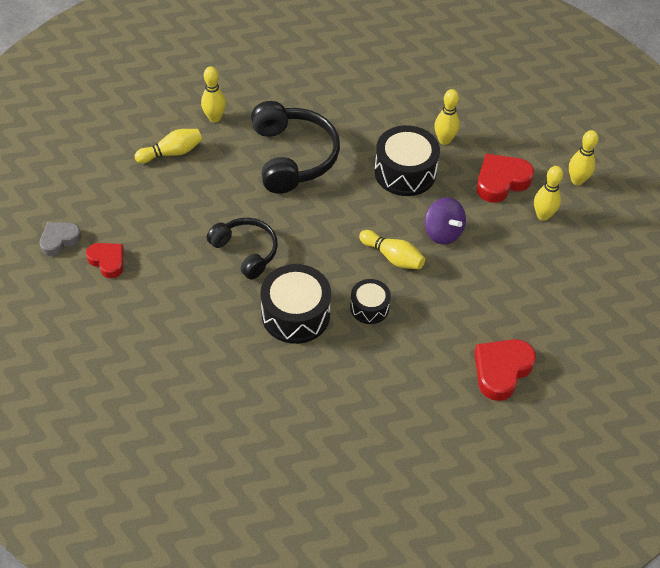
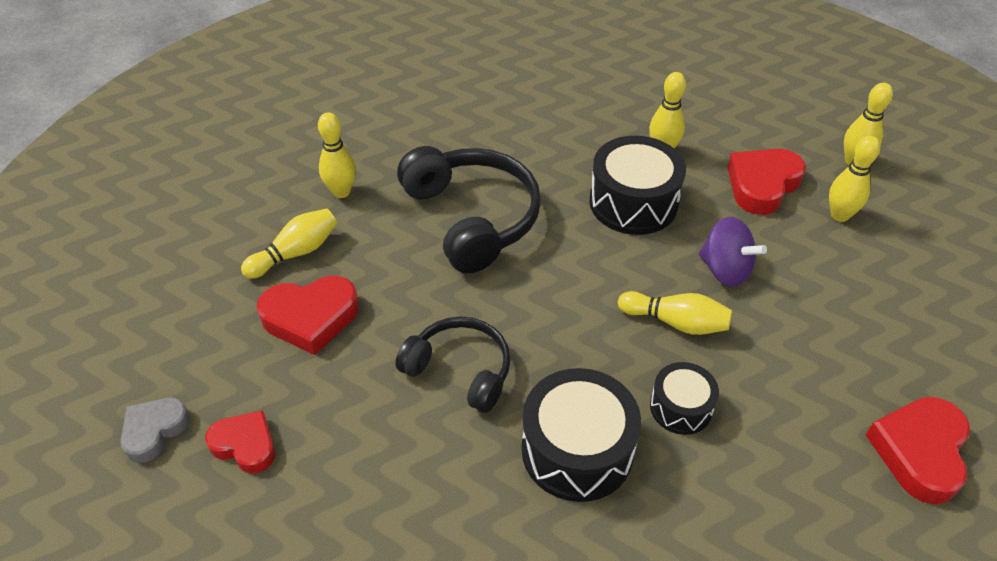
camera: 15 degrees left, 5 degrees down
none -> red heart [257,276,359,355]

